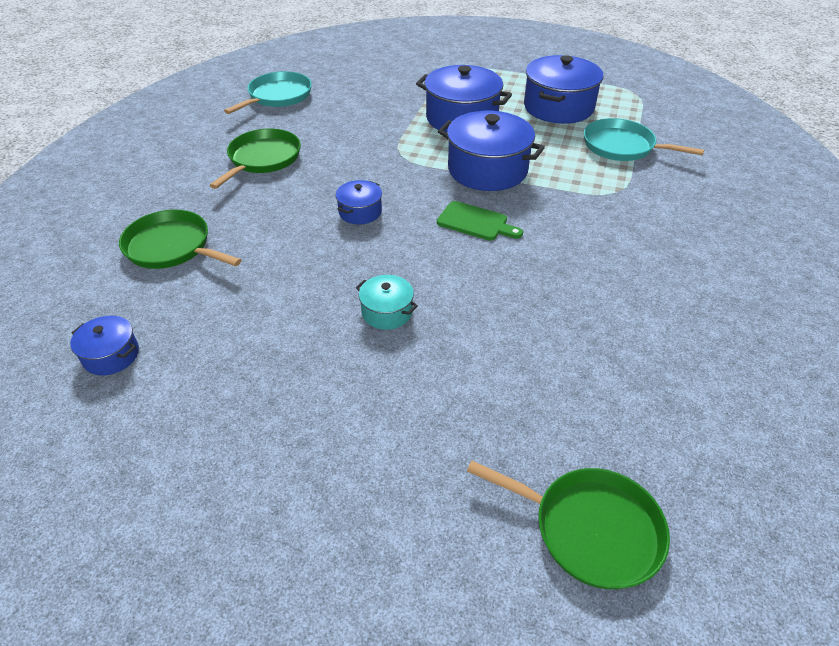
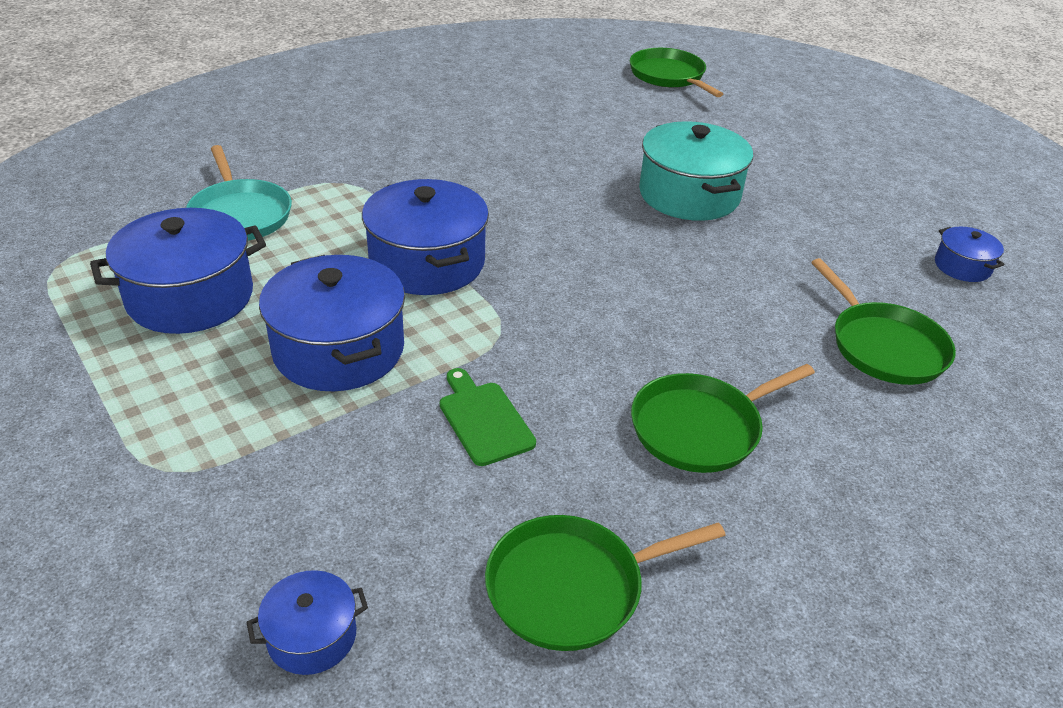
camera: 145 degrees left, 5 degrees down
turquoise pan [224,71,312,114] -> green pan [485,515,726,651]
blue pot [336,180,382,224] -> blue pot moved to [246,570,368,675]
turquoise pot [356,275,418,330] -> turquoise pot [639,121,753,221], size x2.00
green cutting board [437,201,523,241] -> green cutting board moved to [440,368,536,466]

